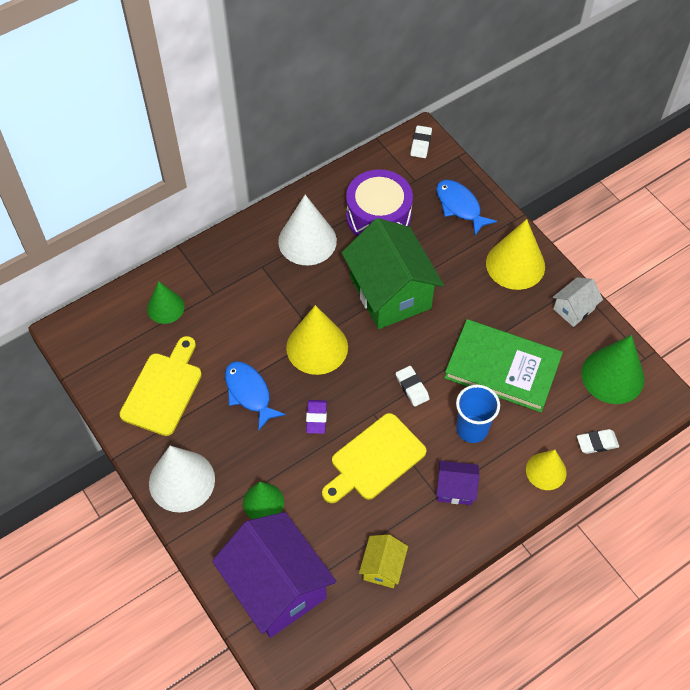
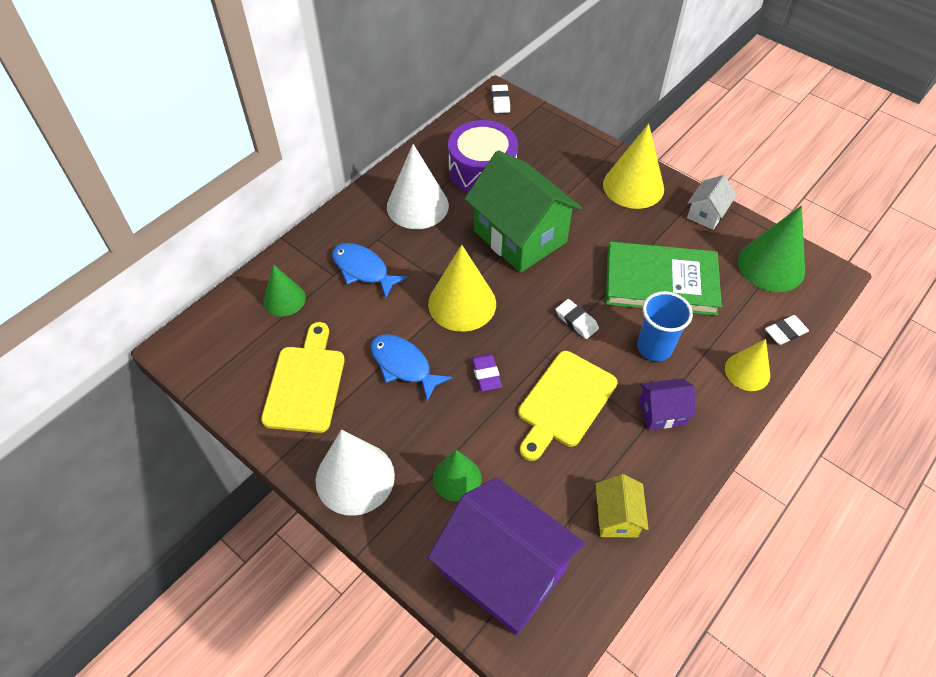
camera: 15 degrees left, 5 degrees down
blue fish [436,180,497,236] -> blue fish moved to [332,243,408,298]

